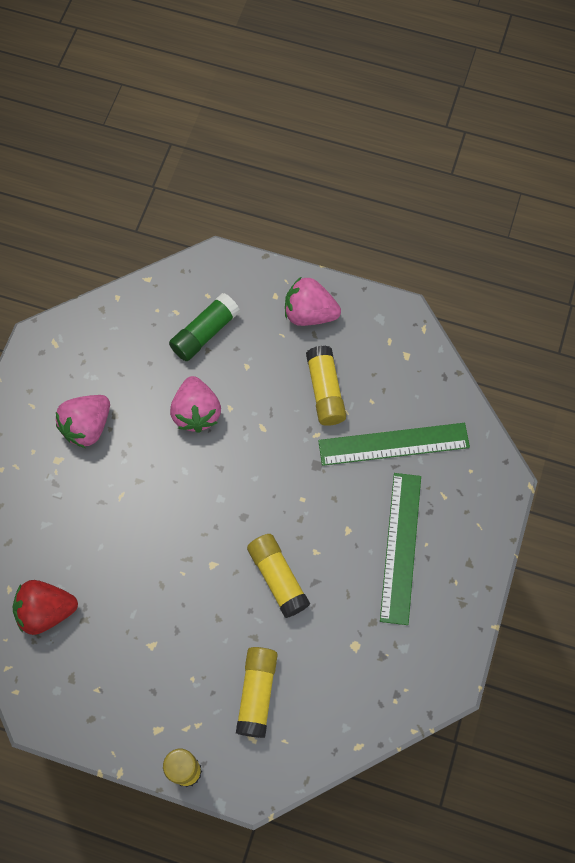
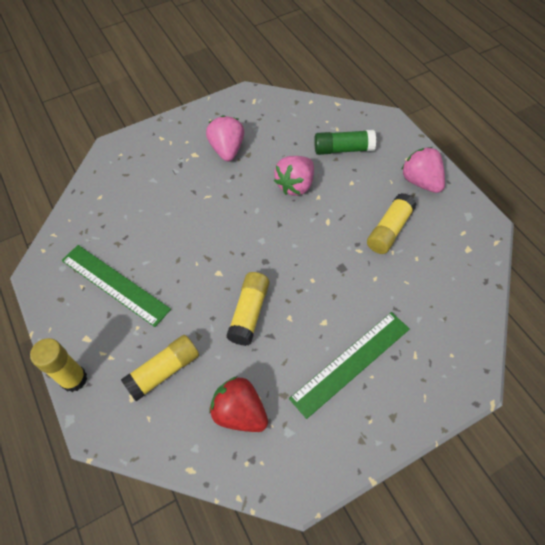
camera: 45 degrees right, 10 degrees down
red strawberry [13,580,78,635] -> red strawberry moved to [209,376,268,432]
pink strawberry [56,395,110,448] -> pink strawberry turned 90 degrees clockwise [206,115,244,161]
green ruler [318,423,470,466] -> green ruler moved to [62,245,171,327]

